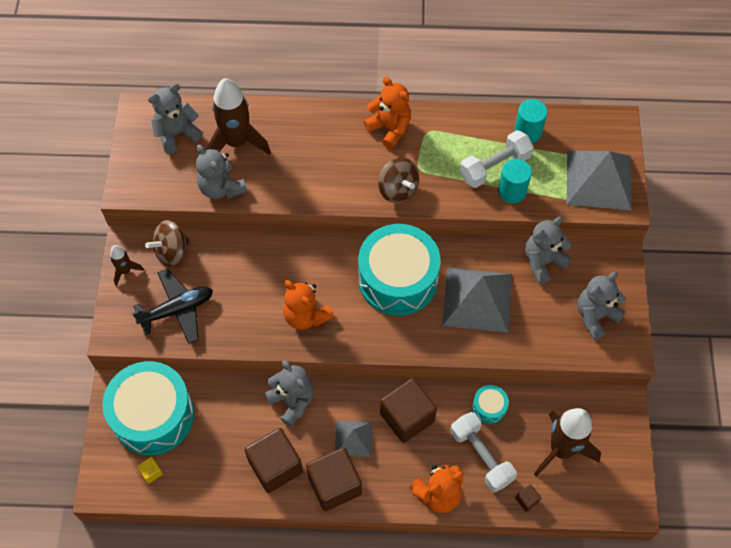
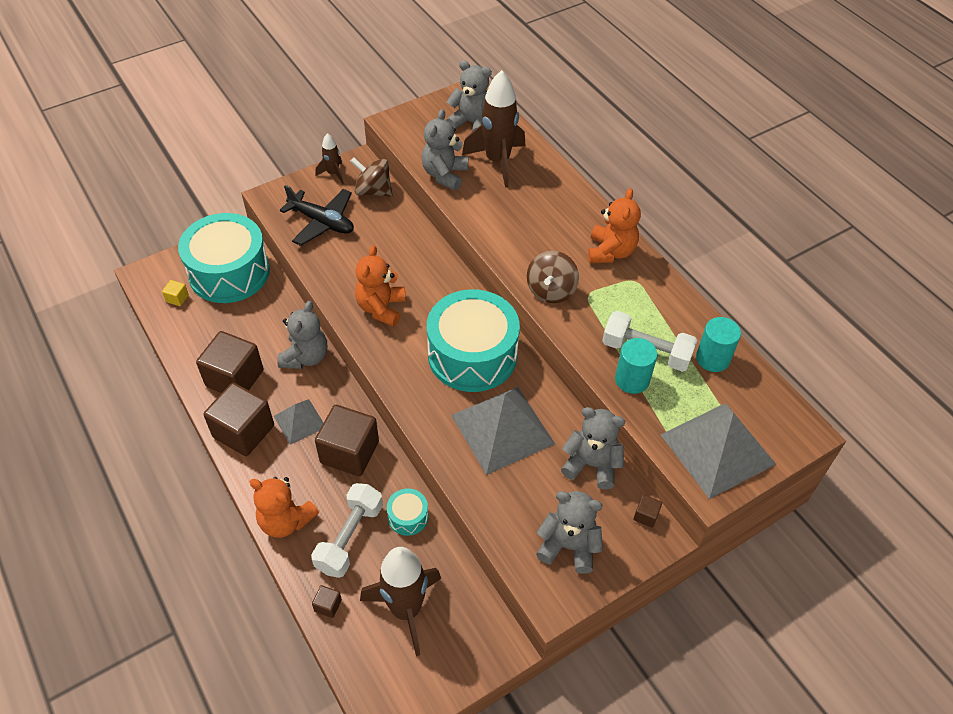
camera: 55 degrees right, 10 degrees down
none -> brown cube [633,495,662,528]

